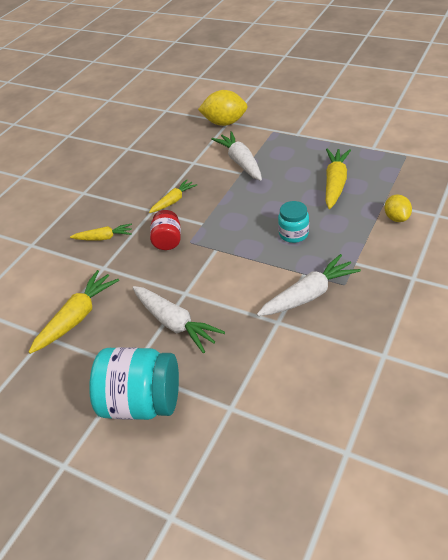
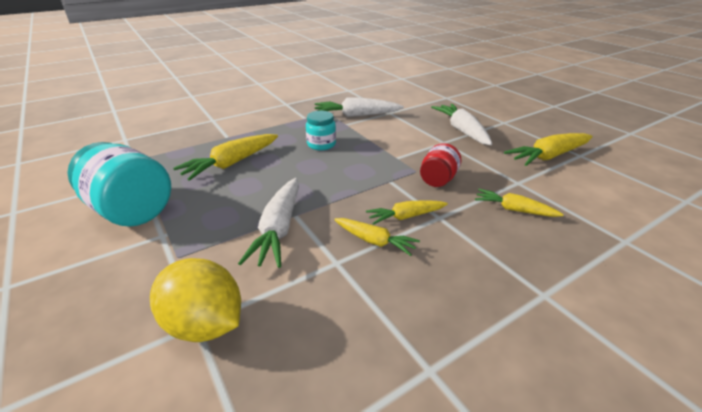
camera: 155 degrees left, 10 degrees down
turquoise jar [89,347,179,420] -> turquoise jar moved to [67,142,171,227]
yellow lemon [385,195,412,222] -> none
none -> yellow carrot [334,218,420,256]

